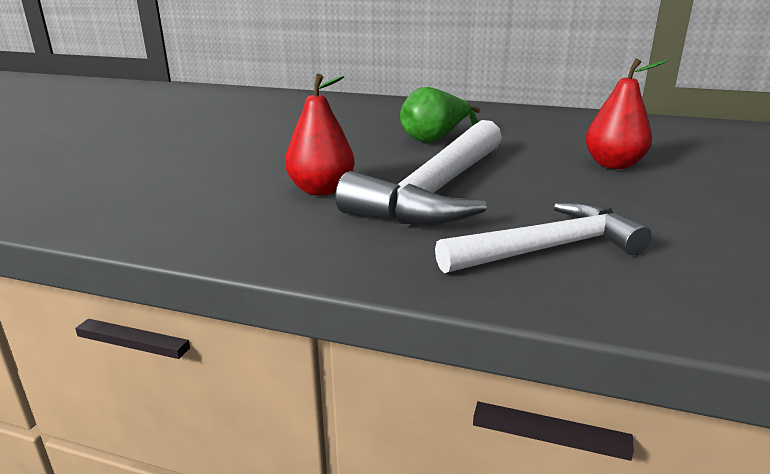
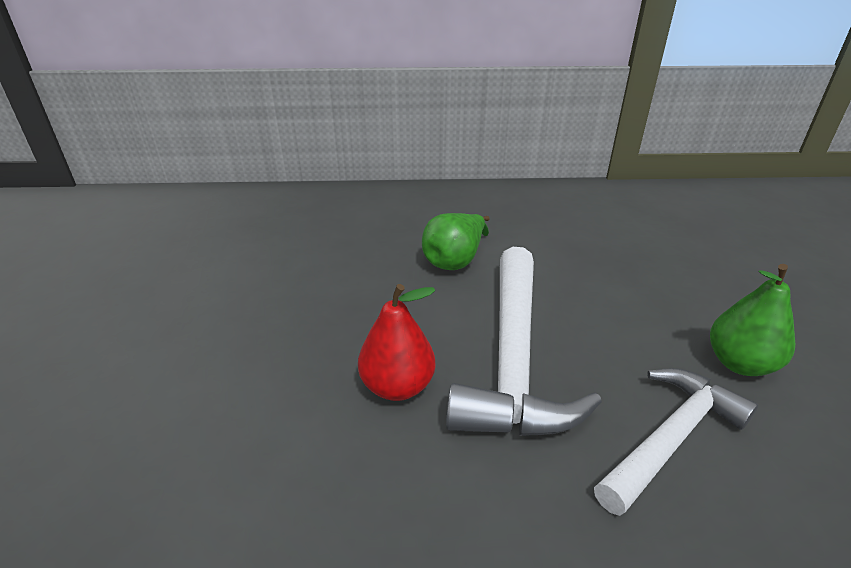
camera: 20 degrees left, 10 degrees up
red pear [585,59,669,169] -> none
none -> green pear [710,264,795,376]

